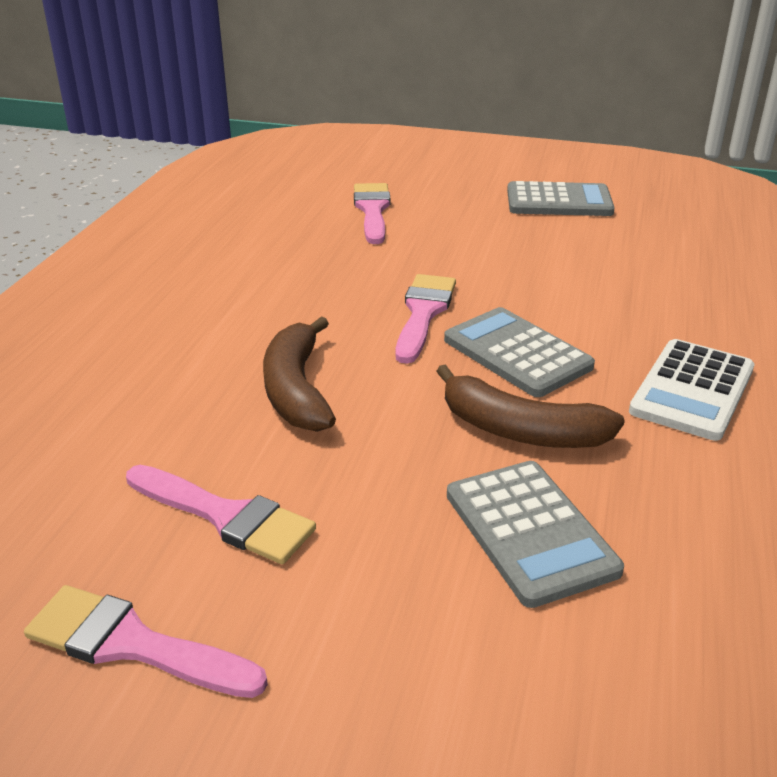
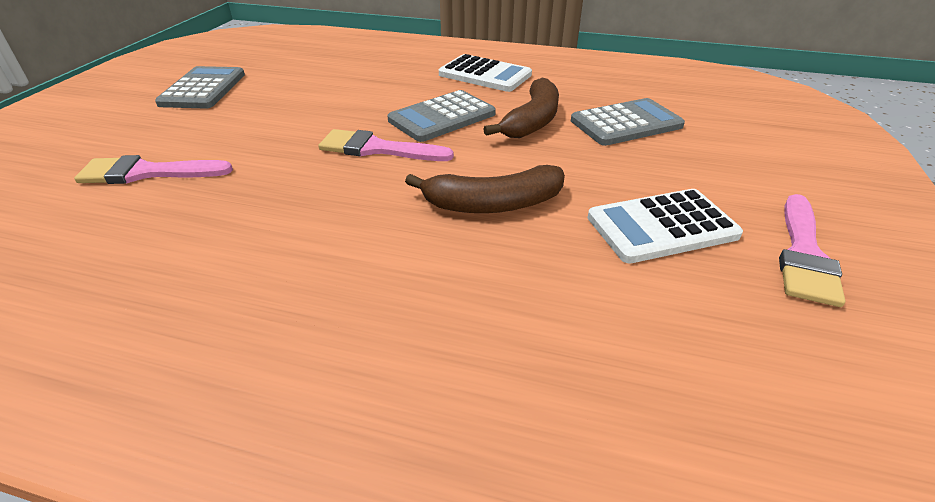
camera: 90 degrees left, 5 degrees up
pink brush [126,465,316,564] -> white calculator [588,189,743,263]

